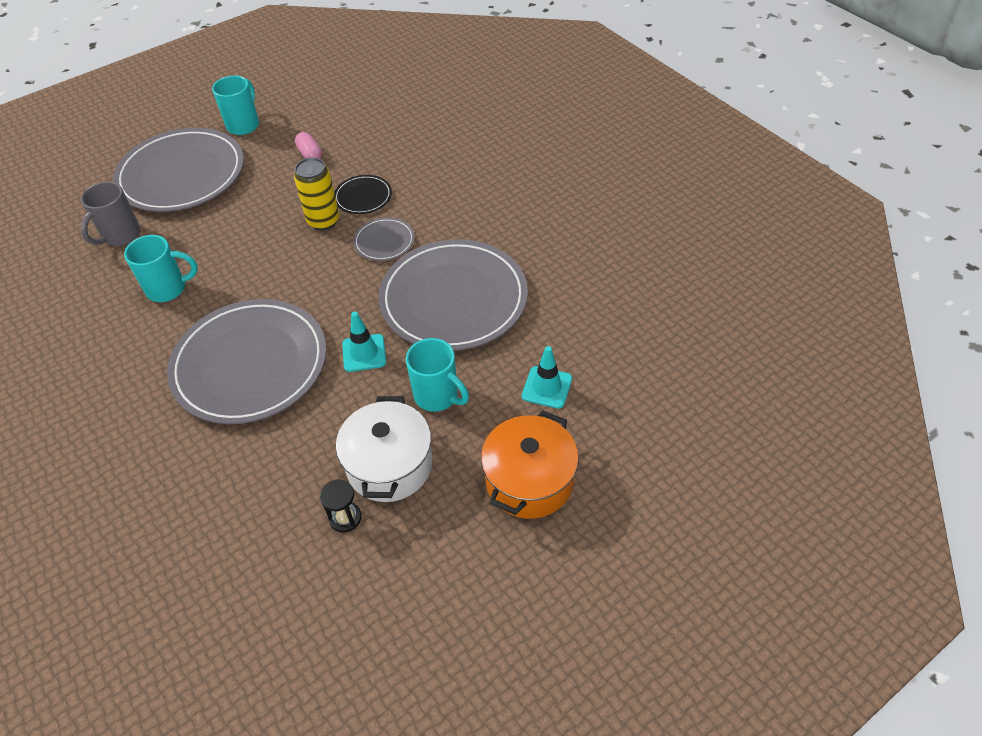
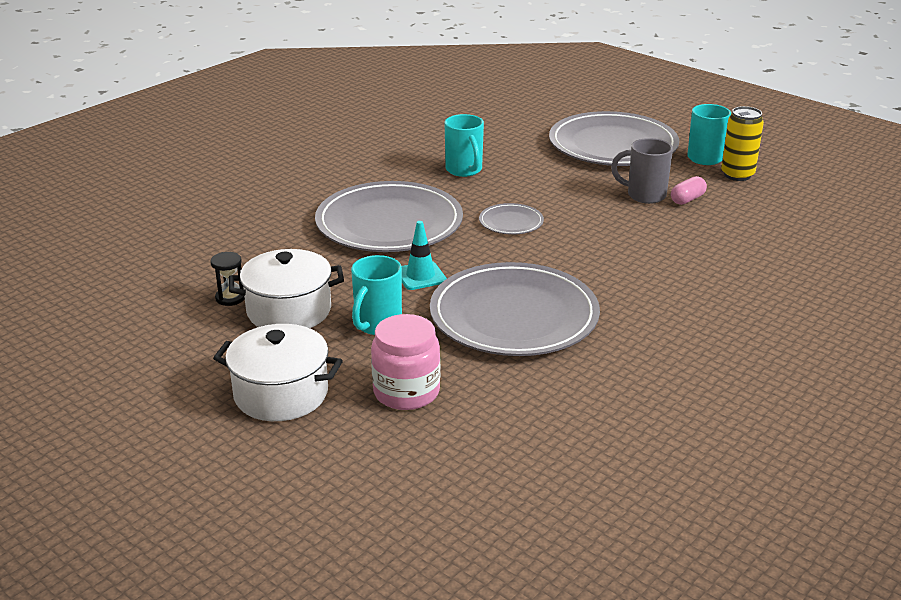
camera: 75 degrees right, 20 degrees down
grey mug [81,181,140,246] -> grey mug moved to [611,138,673,204]
yellow can [294,158,339,230] -> yellow can moved to [721,106,764,181]
black plate [334,175,392,214] -> none
grey plate [353,218,415,261] -> grey plate moved to [479,203,544,235]
orange pot [481,410,579,519] -> white pot [213,324,343,421]
turquoise traffic cone [522,346,572,409] -> pink jar [371,314,440,410]

